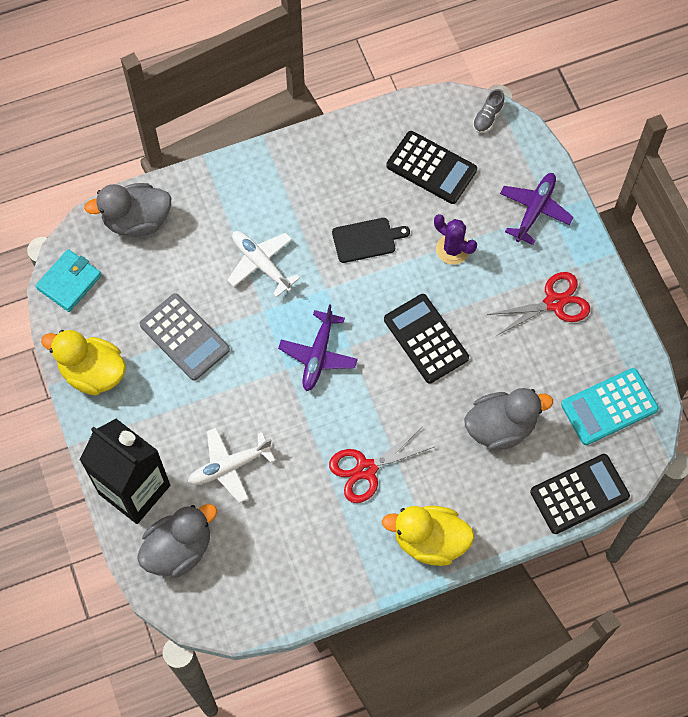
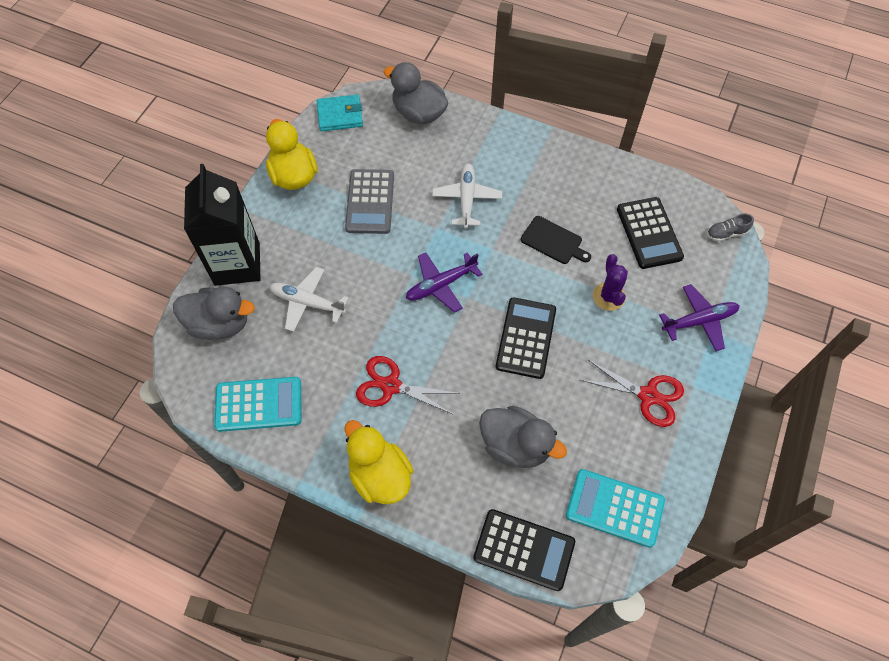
camera: 45 degrees right, 5 degrees down
none -> turquoise calculator [214,377,301,432]

